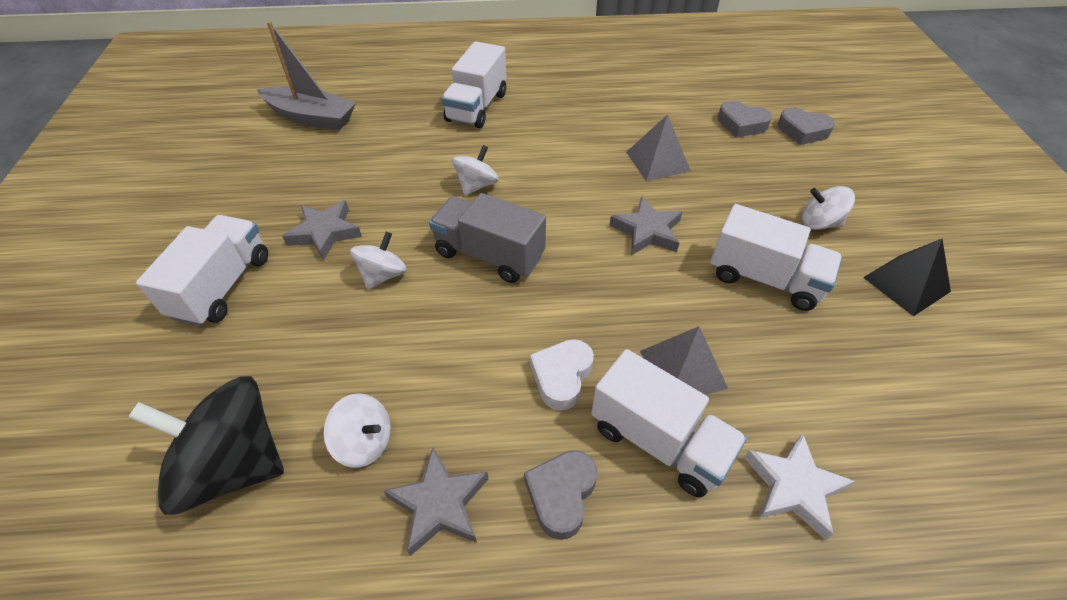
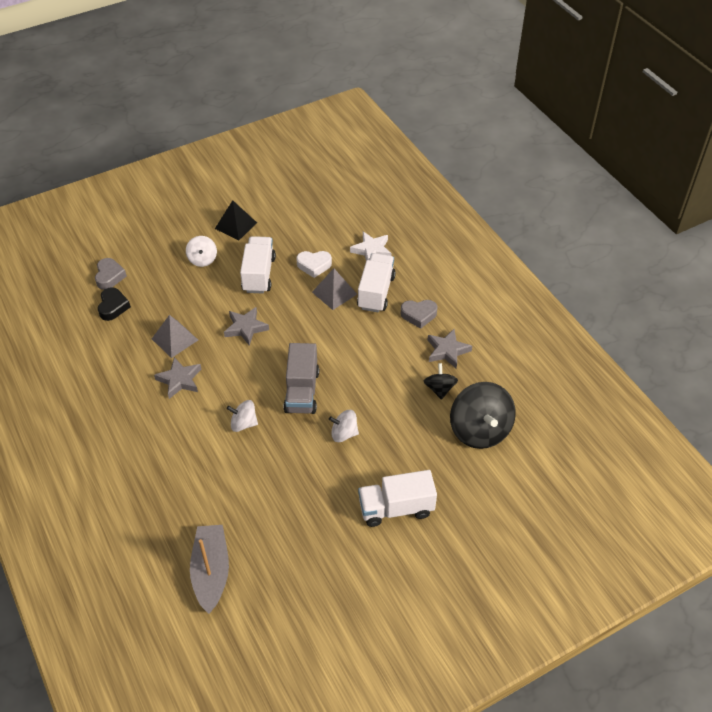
camera: 115 degrees left, 0 degrees up
grey star [282,200,362,260] -> grey star moved to [154,357,201,399]
white spinning top [323,393,391,468] -> black spinning top [423,363,458,400]
white truck [442,41,506,128] -> none
white heart [530,339,594,411] -> white heart moved to [296,251,332,278]
grey heart [718,101,772,138] -> black heart [98,287,131,321]

